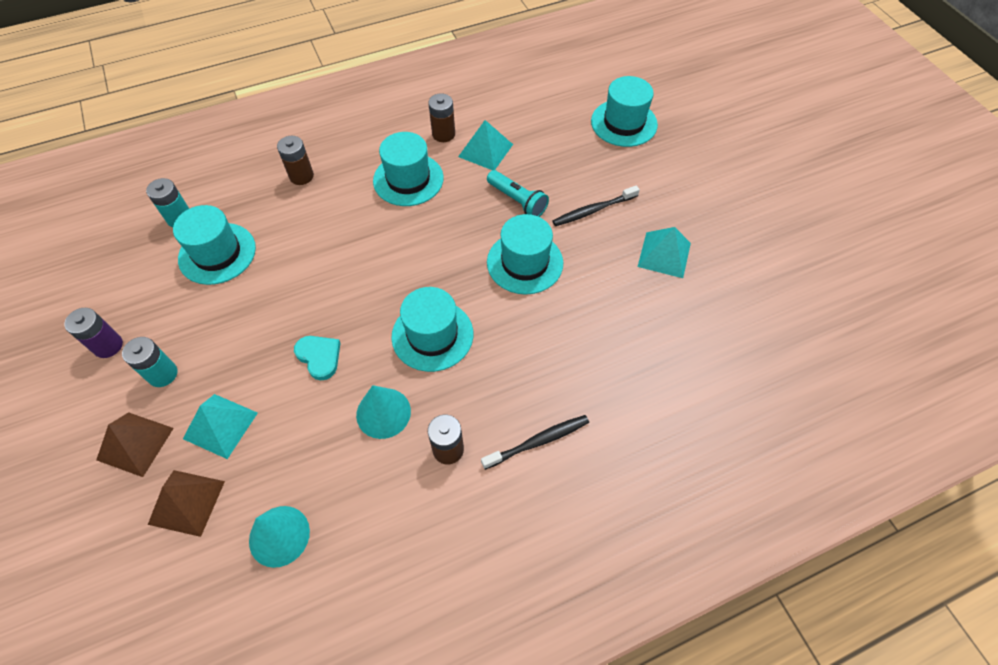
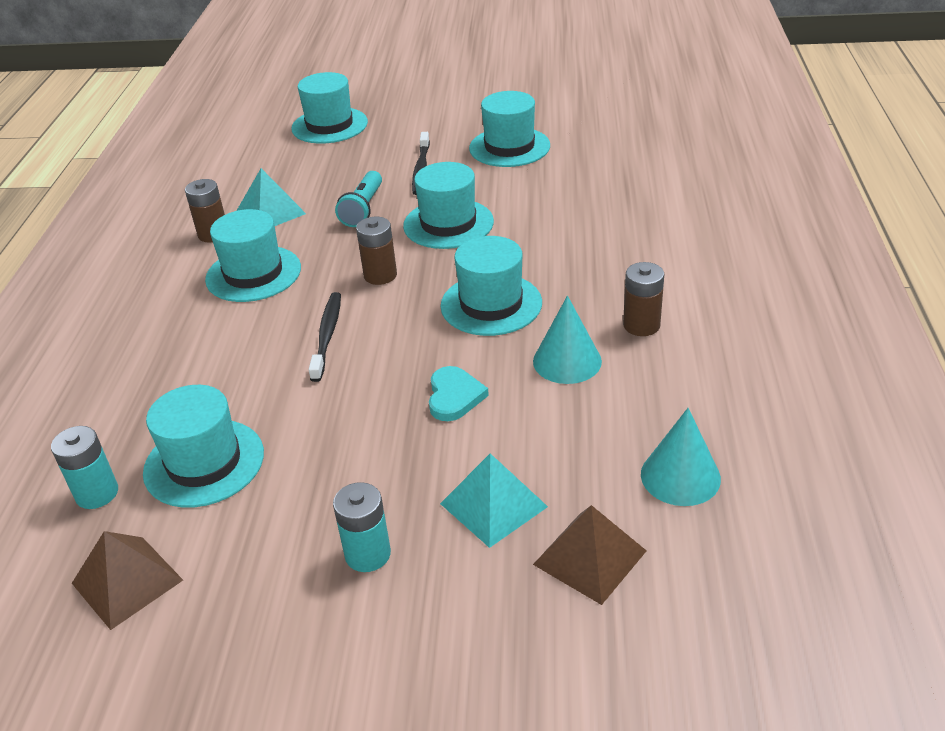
camera: 60 degrees left, 20 degrees down
purple battery [64,308,123,358] -> none
brown pyramid [96,412,174,477] -> brown pyramid moved to [72,531,183,630]
brown battery [277,136,314,185] -> brown battery moved to [356,217,397,285]
turquoise heart [294,336,341,380] -> turquoise heart turned 105 degrees clockwise [429,366,489,421]
black toothbrush [481,415,589,470] -> black toothbrush moved to [309,292,341,382]
turquoise flashlight [487,170,549,217] -> turquoise flashlight turned 120 degrees clockwise [335,171,382,227]
turquoise pyramid [638,227,691,278] -> turquoise hat [469,91,550,167]

